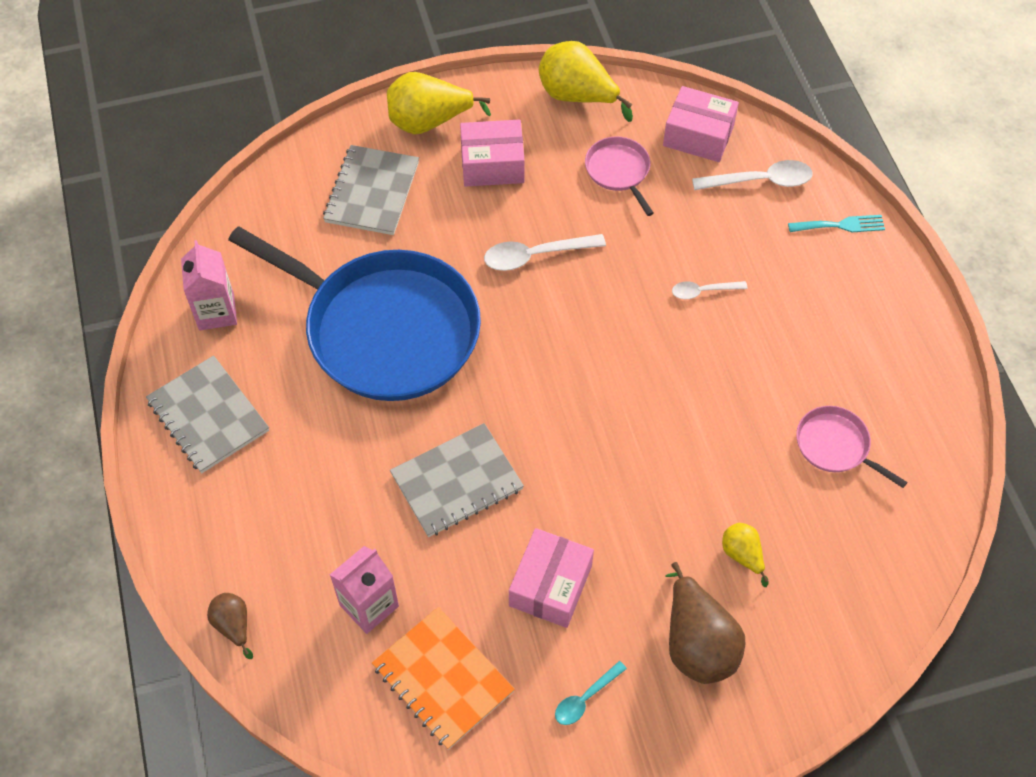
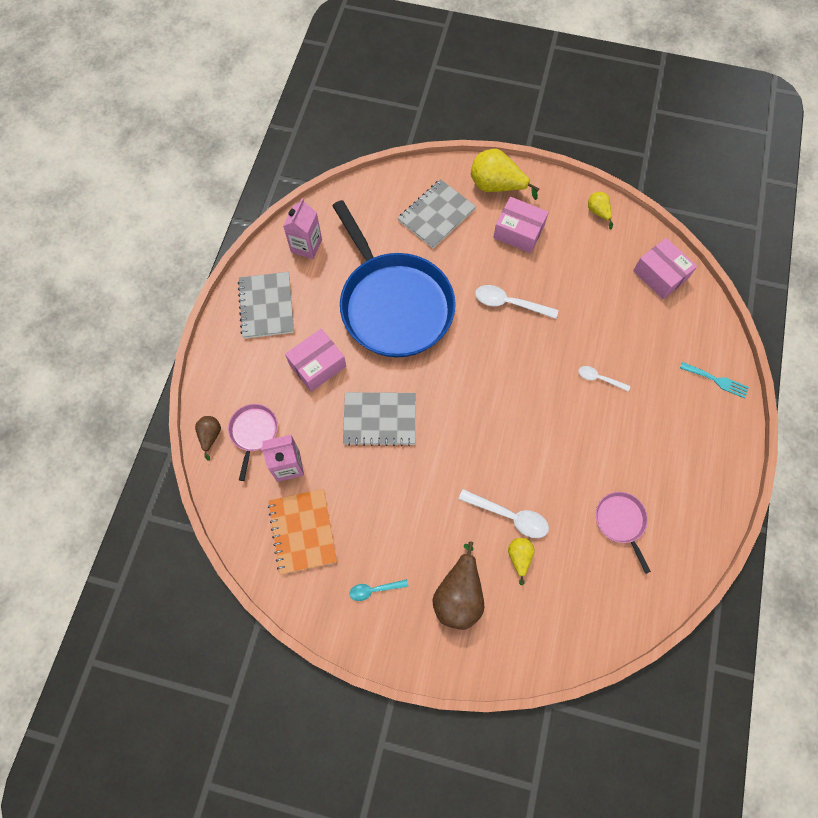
camera: 30 degrees right, 10 degrees up
pink box [509,528,594,628] -> pink box moved to [285,329,346,392]
yellow pear [539,41,633,122] -> yellow pear [588,192,613,230], size x0.53
pink pan [585,137,654,216] -> pink pan moved to [228,404,278,481]
white spoon [692,160,813,190] -> white spoon moved to [459,489,549,538]

